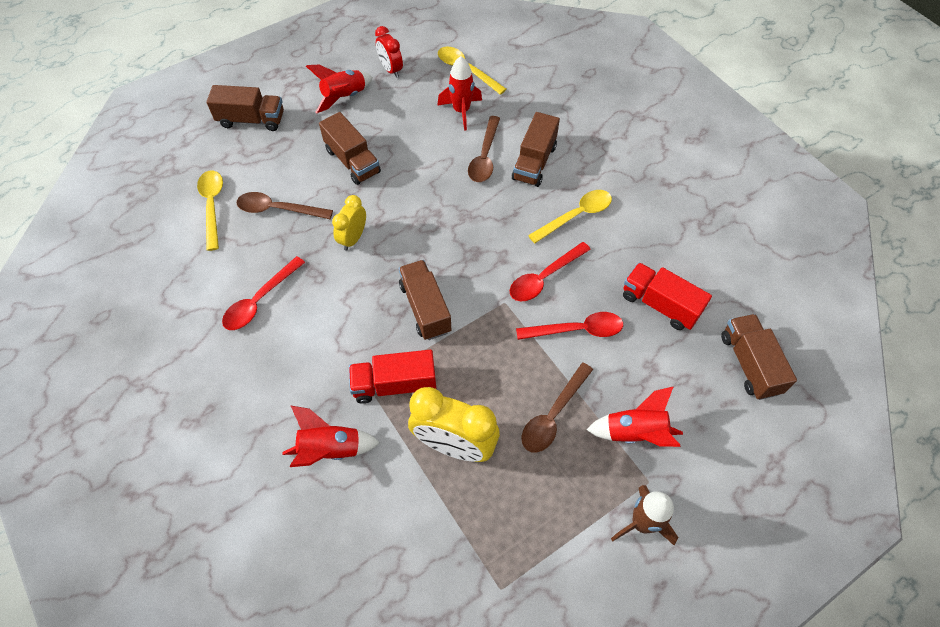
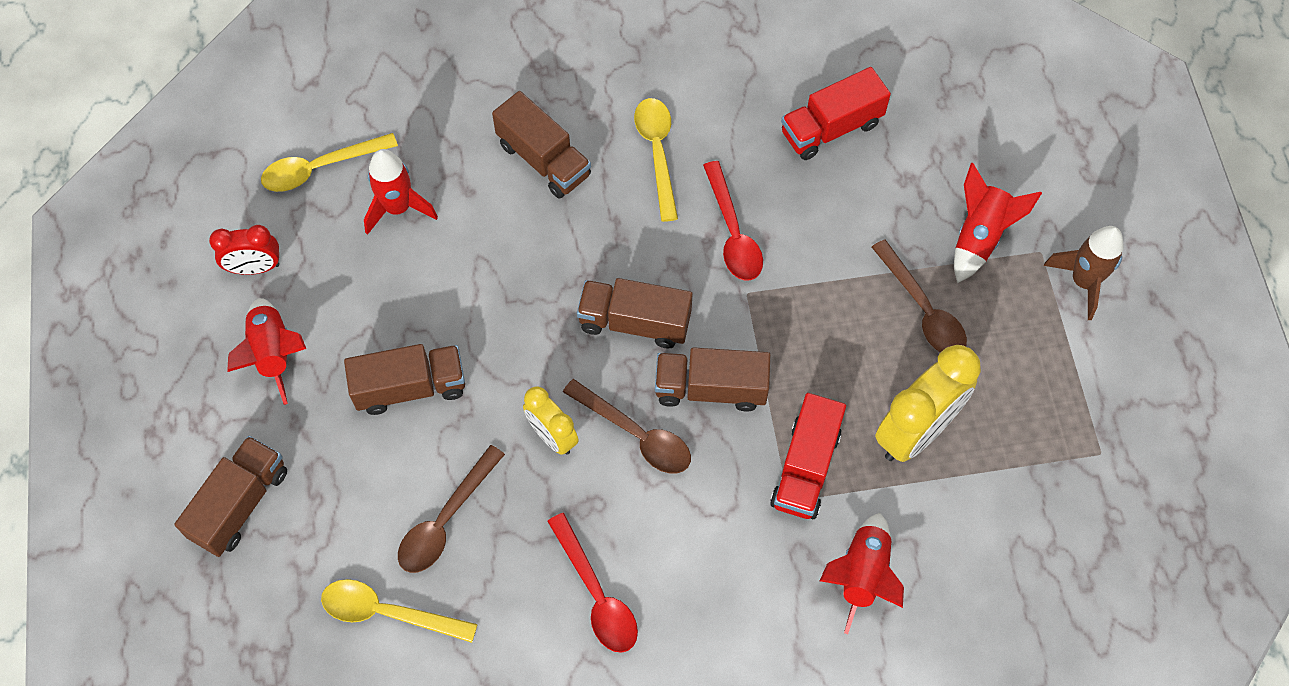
camera: 65 degrees left, 5 degrees up
brown spoon [468,116,500,182] -> brown spoon moved to [563,379,691,474]
red spoon [516,312,623,340] -> none
brown truck [721,314,797,400] -> brown truck moved to [577,278,693,348]

